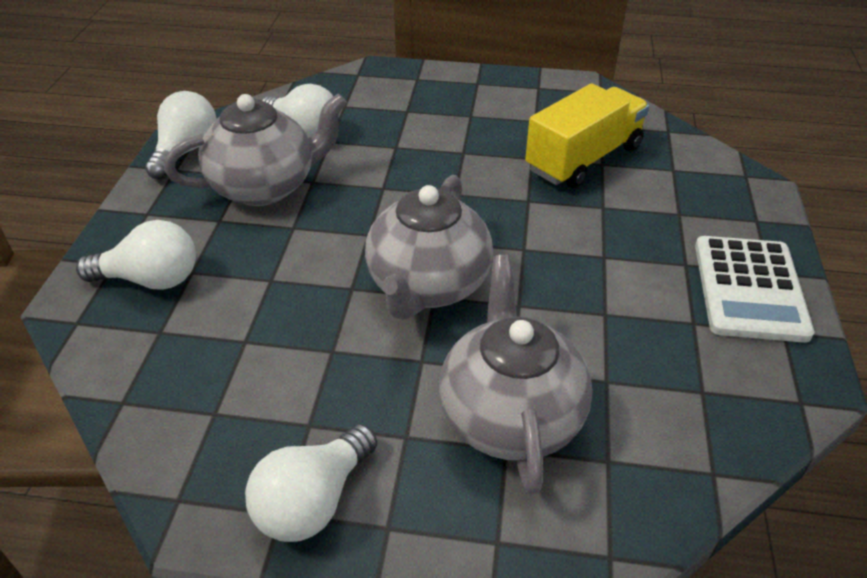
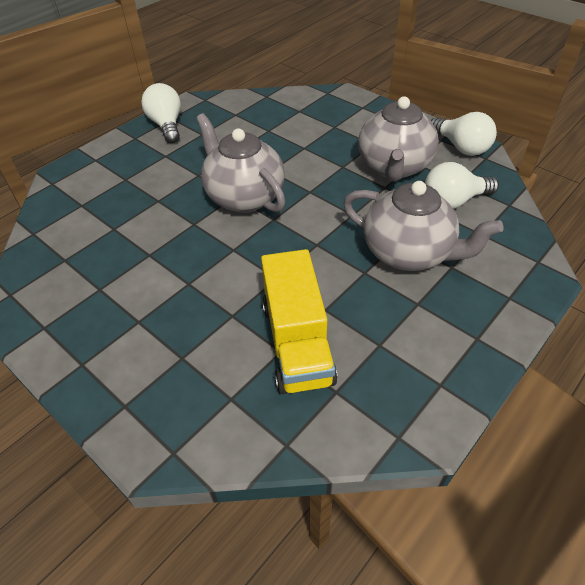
camera: 125 degrees right, 5 degrees up
white light bulb [76,220,196,290] -> none
grey teapot [439,255,593,495] -> grey teapot moved to [343,181,504,271]
white calculator [695,236,814,343] -> none

